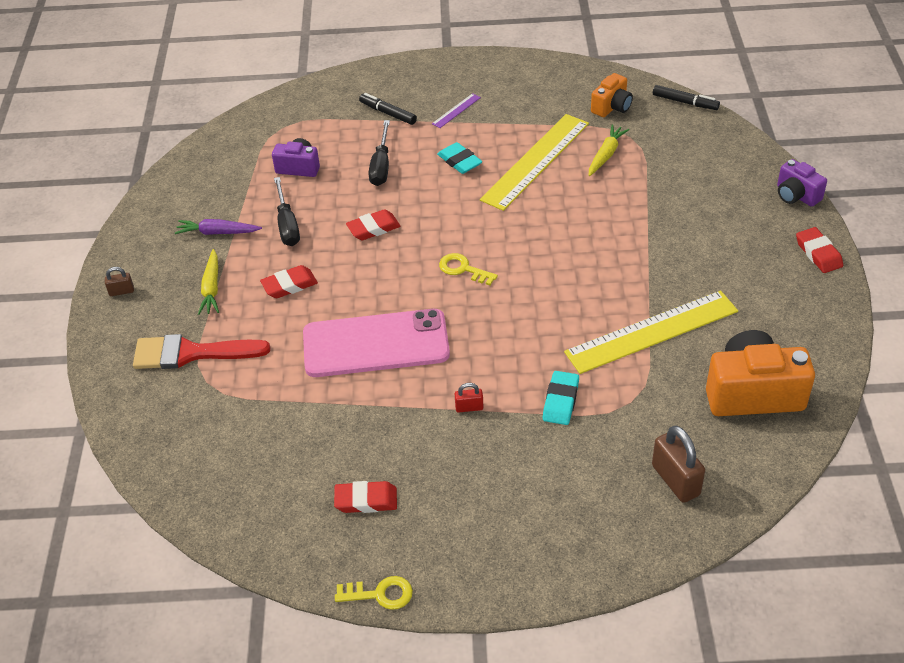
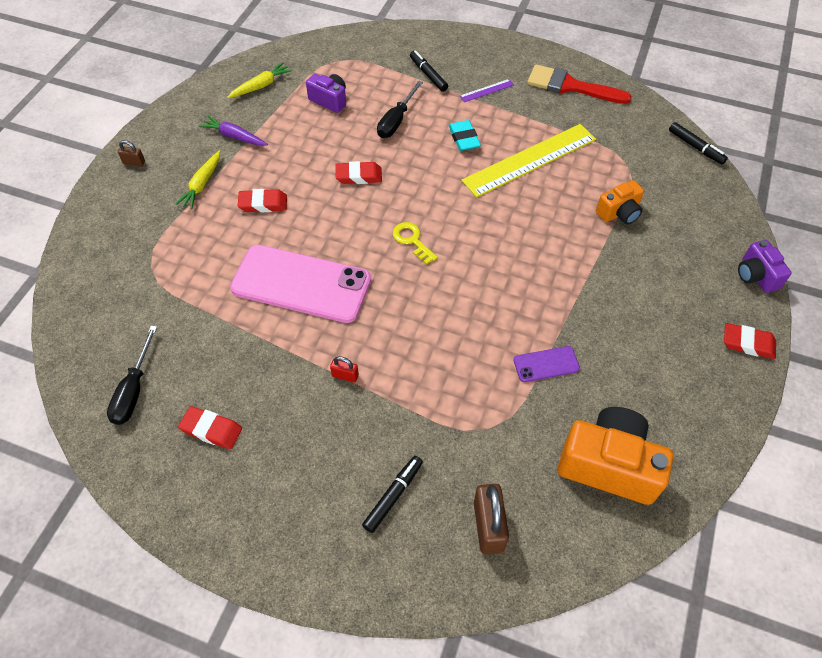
camera: 20 degrees right, 10 degrees up
red brush [133,334,270,369] -> red brush moved to [527,64,632,104]
black screwdriver [274,177,300,246] -> black screwdriver moved to [107,326,157,425]
yellow key [335,576,413,610] -> none
turquoise eraser [543,371,579,425] -> none
yellow ruler [564,291,738,374] -> purple phone [514,346,580,382]
yellow carrot [589,124,629,176] -> yellow carrot moved to [227,62,292,98]
orange camera [591,73,633,117] -> orange camera moved to [596,180,644,225]
red eraser [796,227,843,273] -> red eraser turned 75 degrees counterclockwise [724,323,776,359]
none -> black marker [362,456,423,533]

